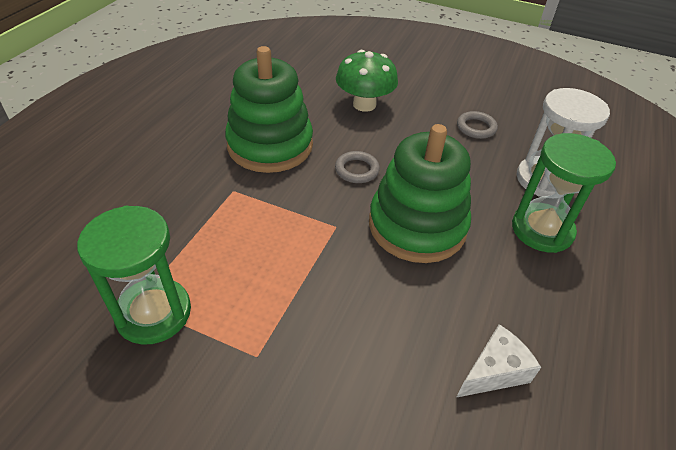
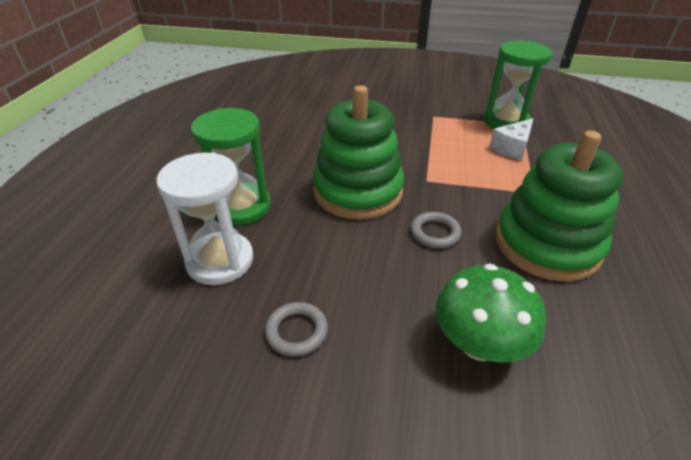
camera: 170 degrees right, 5 degrees down
white cheese [456,324,541,398] -> white cheese moved to [489,118,534,161]

